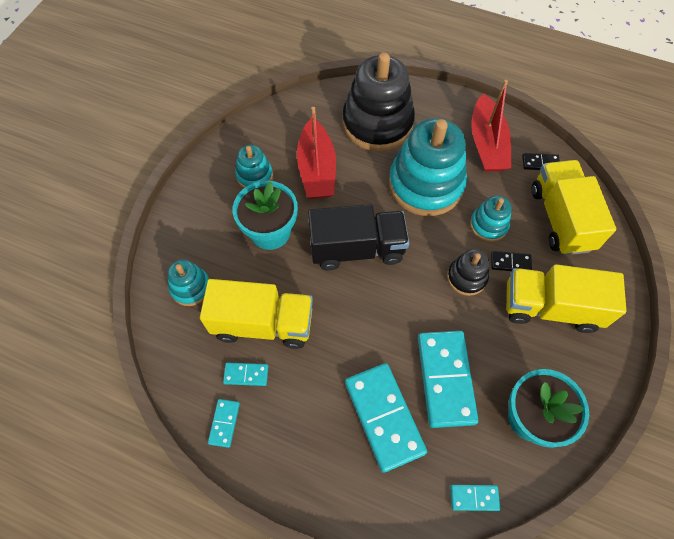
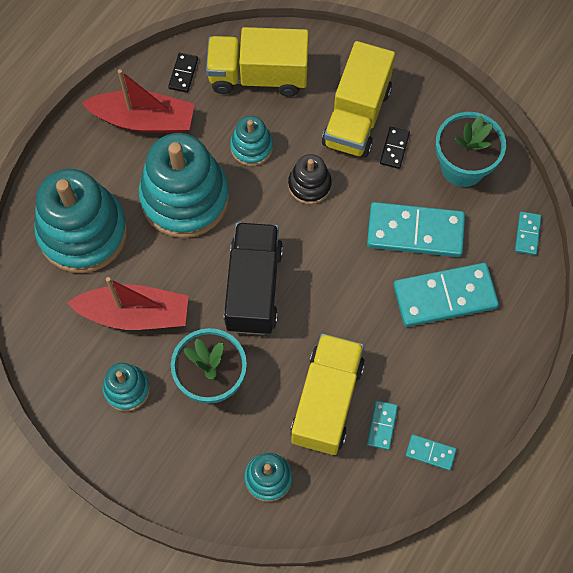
camera: 80 degrees left, 5 degrees up
black stacking toy [342,53,415,152] -> turquoise stacking toy [34,169,128,273]
black domino [491,251,532,271] -> black domino moved to [380,127,410,169]

